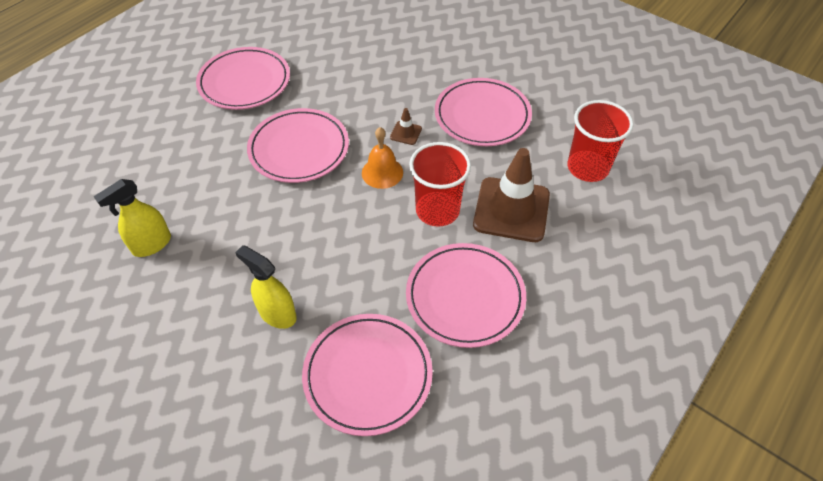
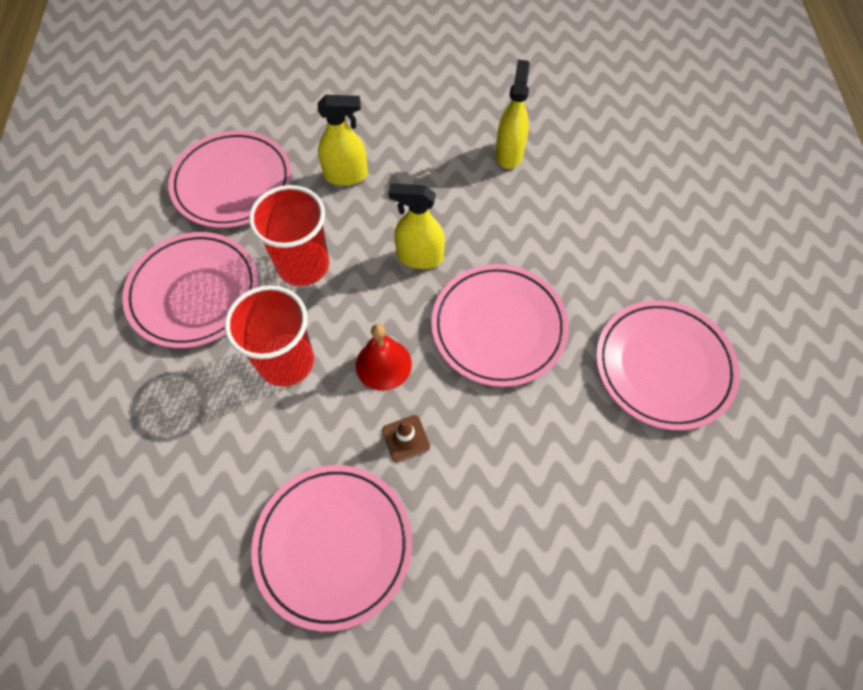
camera: 140 degrees right, 10 degrees up
orange bell [362,127,403,189] -> red bell [356,324,412,391]
brown traffic cone [473,148,550,242] -> none
red cup [567,100,634,182] -> red cup moved to [249,185,329,286]
none -> yellow spray bottle [388,183,445,269]

